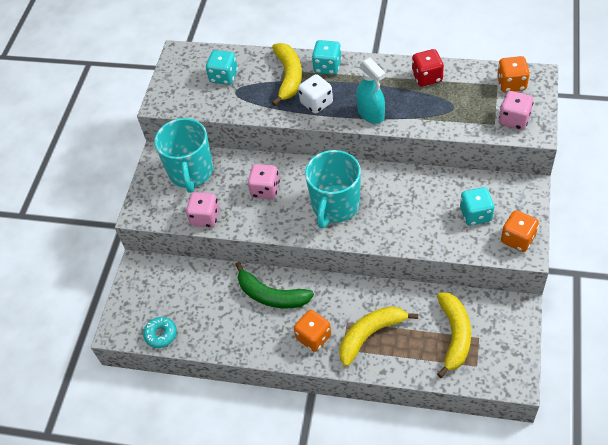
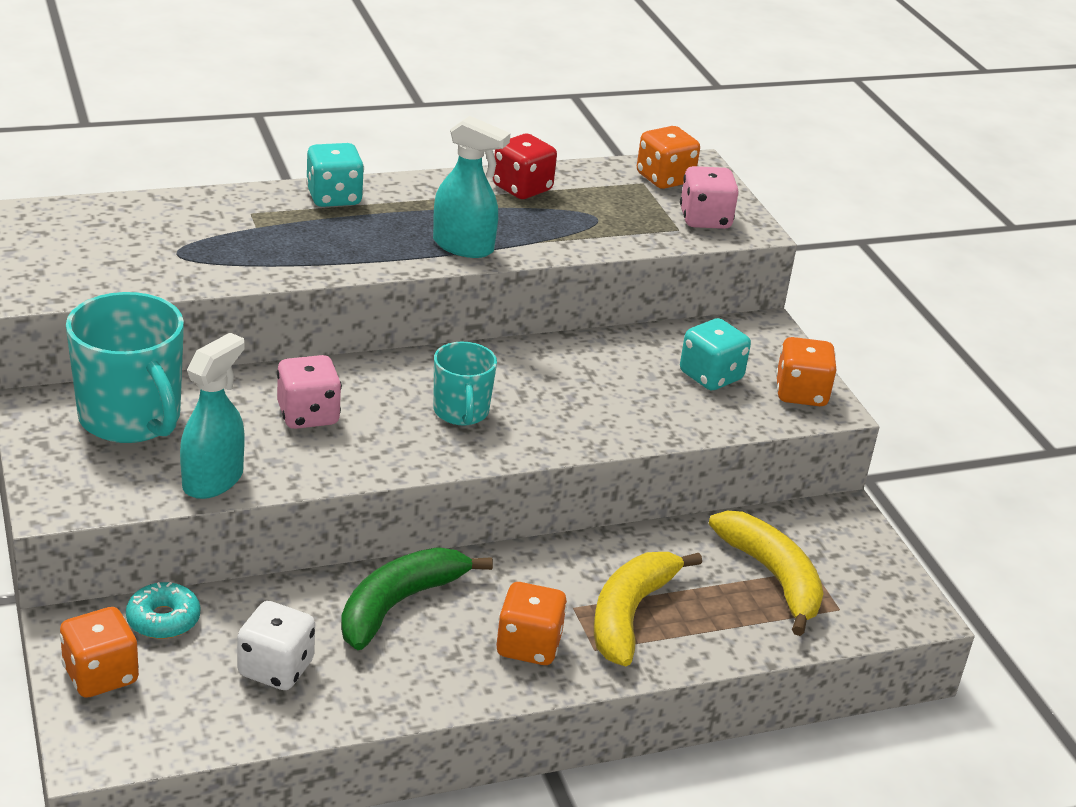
camera: 40 degrees left, 20 degrees down
turquoise donut [143,317,177,348] -> turquoise donut moved to [126,582,200,639]
pink dice [186,192,219,228] -> turquoise spray bottle [180,333,245,499]
turquoise dice [206,50,238,85] -> none
green banana [235,262,314,308] -> green banana turned 135 degrees clockwise [341,547,493,650]
yellow banana [272,43,302,106] -> none
white dice [298,74,333,114] -> white dice moved to [237,601,315,690]
turquoise mug [305,150,361,228] -> turquoise mug [433,341,497,426], size x0.58
none -> orange dice [60,607,139,698]

